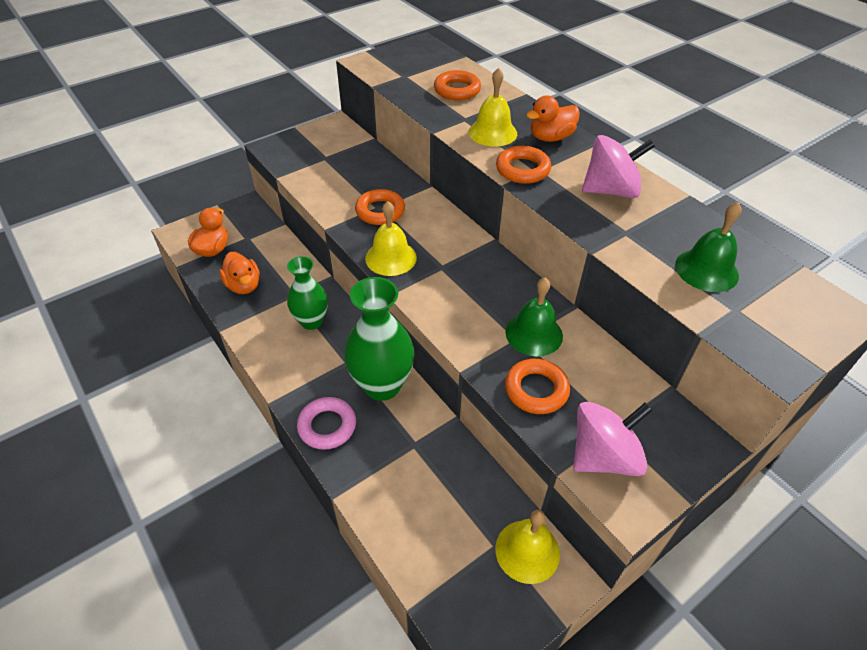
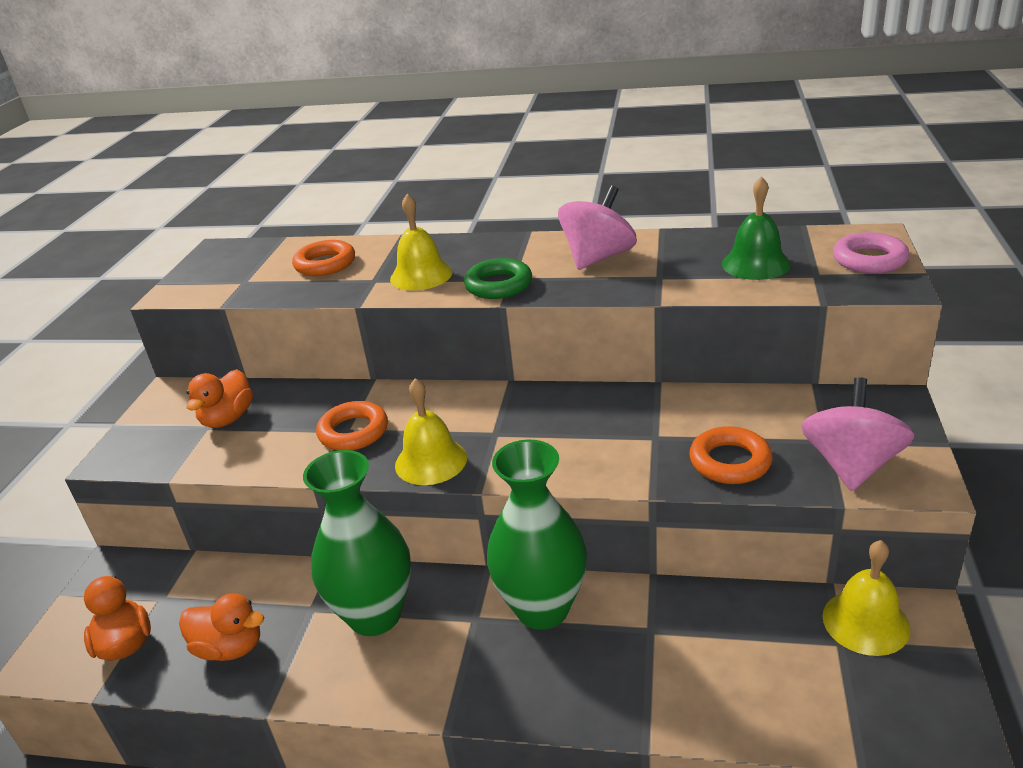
camera: 40 degrees left, 15 degrees down
green vase [287,256,328,330] -> green vase [303,450,411,636], size x1.56
pink ring [297,397,356,450] -> pink ring moved to [833,232,910,274]
orange ring [496,146,551,184] -> green ring [464,258,532,299]
green bell [505,278,563,356] -> none
orange duck [526,96,580,142] -> orange duck moved to [186,369,253,428]

